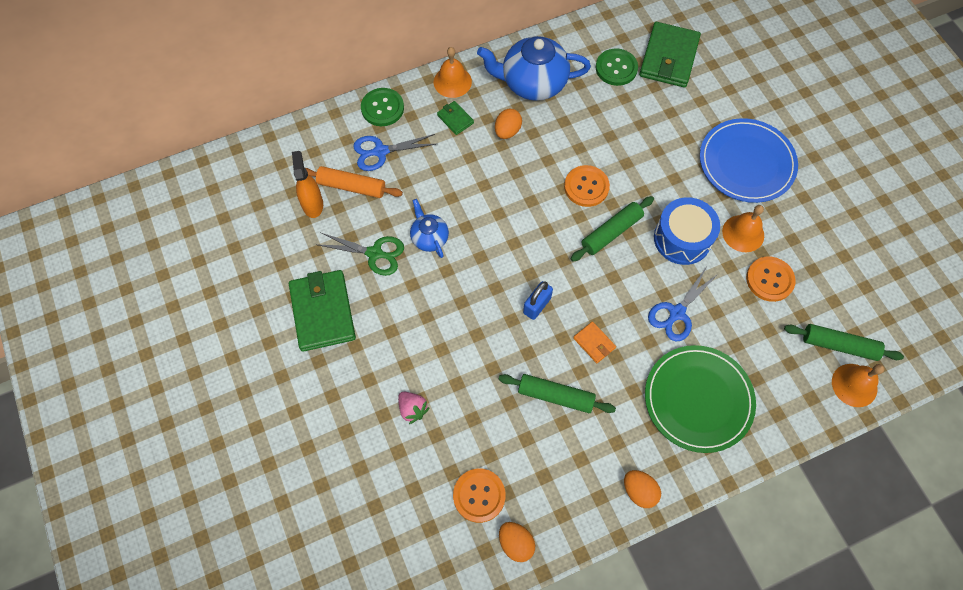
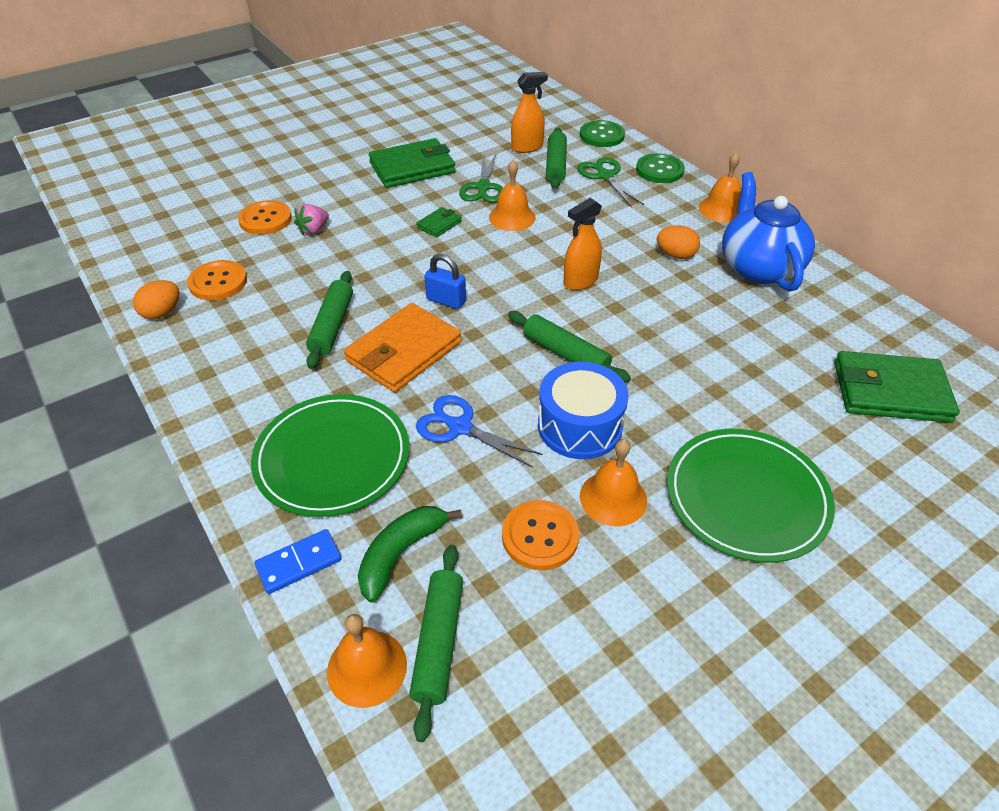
camera: 80 degrees right, 20 degrees down
orange rolling pin [306,166,403,198] -> green rolling pin [546,127,567,189]
blue scissors [353,134,436,171] -> green scissors [577,157,644,207]
blue teapot [410,199,449,258] -> orange bell [489,160,536,231]
green wallet [437,101,474,135] -> green wallet moved to [416,207,462,237]
orange button [564,165,610,207] -> orange button moved to [238,200,292,235]
orange wallet [573,321,616,363] -> orange wallet [344,303,462,392], size x2.13
green button [596,49,638,86] -> green button moved to [580,120,625,147]
orange egg [624,470,661,508] -> none
blue plate [700,118,798,203] -> green plate [667,429,835,563]
none -> blue domino [254,529,342,594]
none -> green banana [358,506,462,603]
none -> orange spray bottle [563,198,602,290]

